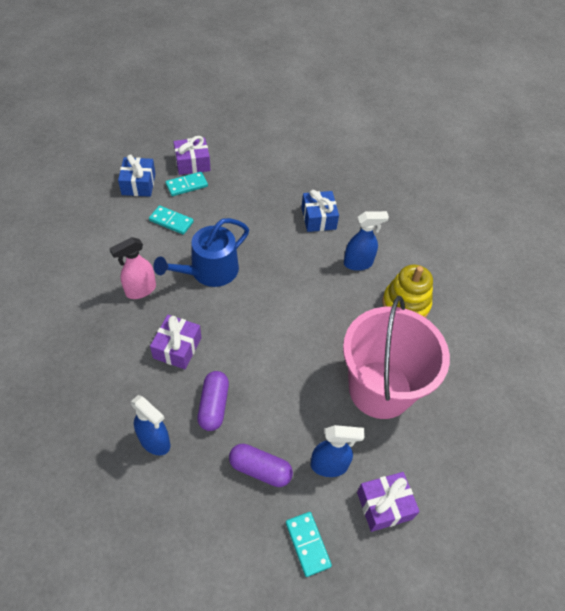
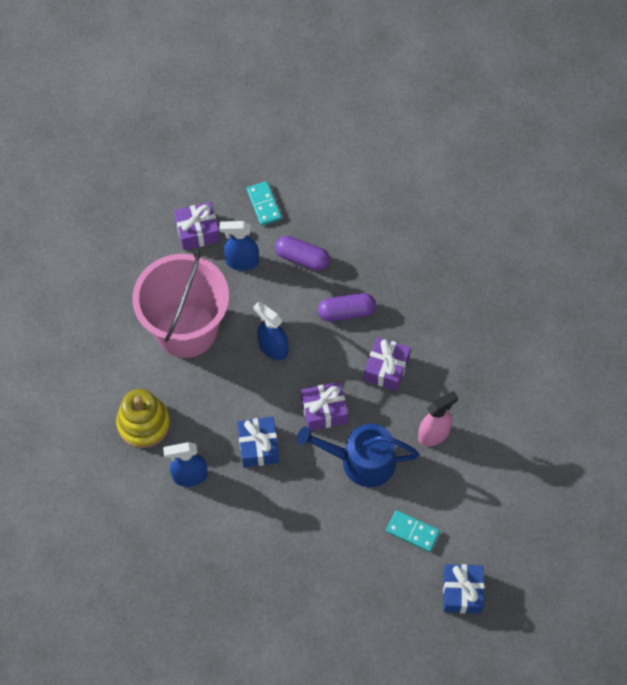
camera: 175 degrees left, 10 degrees up
blue spray bottle [131,395,170,456] -> blue spray bottle moved to [253,301,288,360]
blue watering can [153,218,249,287] -> blue watering can turned 135 degrees counterclockwise [297,424,419,487]
turquoise domino [165,172,208,196] -> none
purple gift [173,136,211,175] -> purple gift moved to [301,382,348,431]
purple capsule [197,371,229,431] -> purple capsule turned 75 degrees clockwise [318,293,376,321]
blue gift [301,190,339,232] -> blue gift moved to [237,417,279,468]

